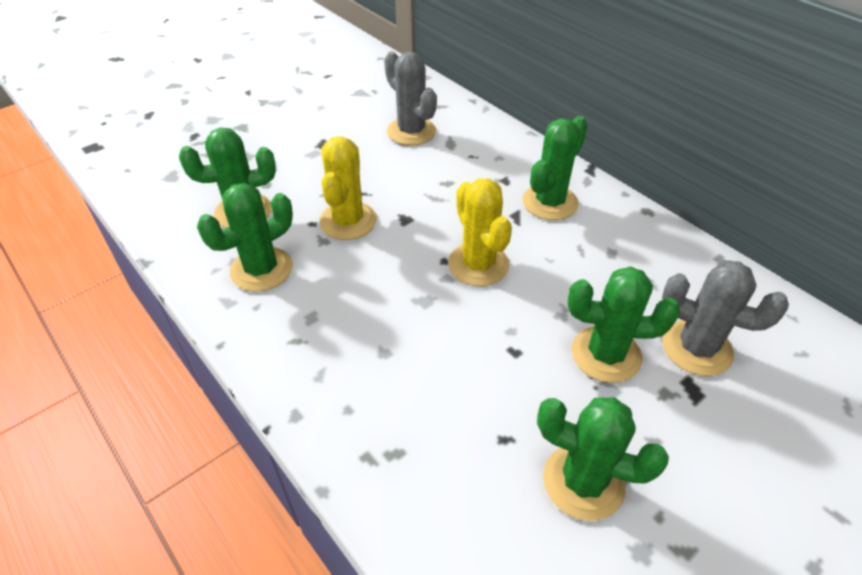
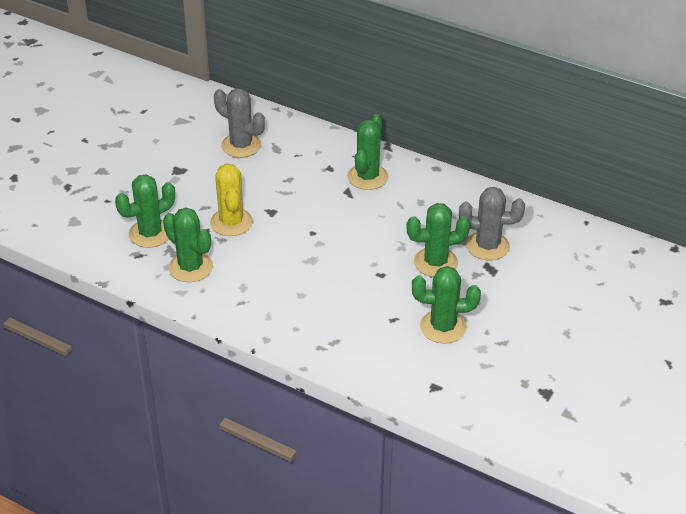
camera: 20 degrees left, 5 degrees down
green cactus [197,183,293,291] -> green cactus turned 75 degrees counterclockwise [163,208,213,282]
yellow cactus [448,179,512,286] -> none

